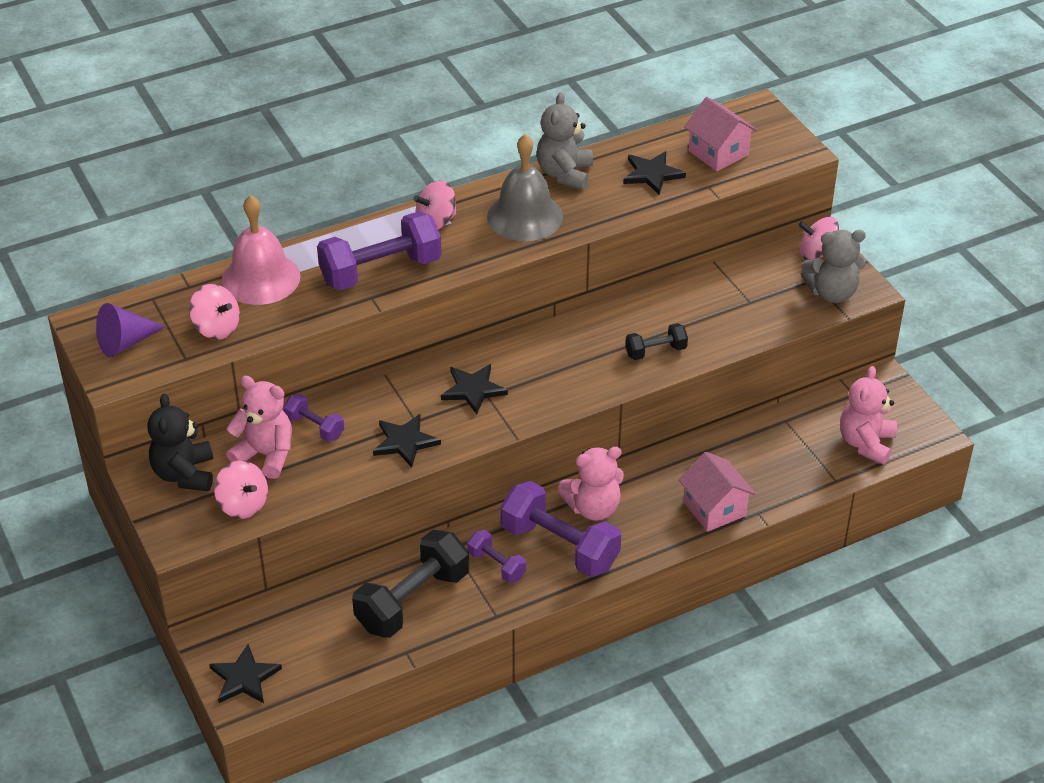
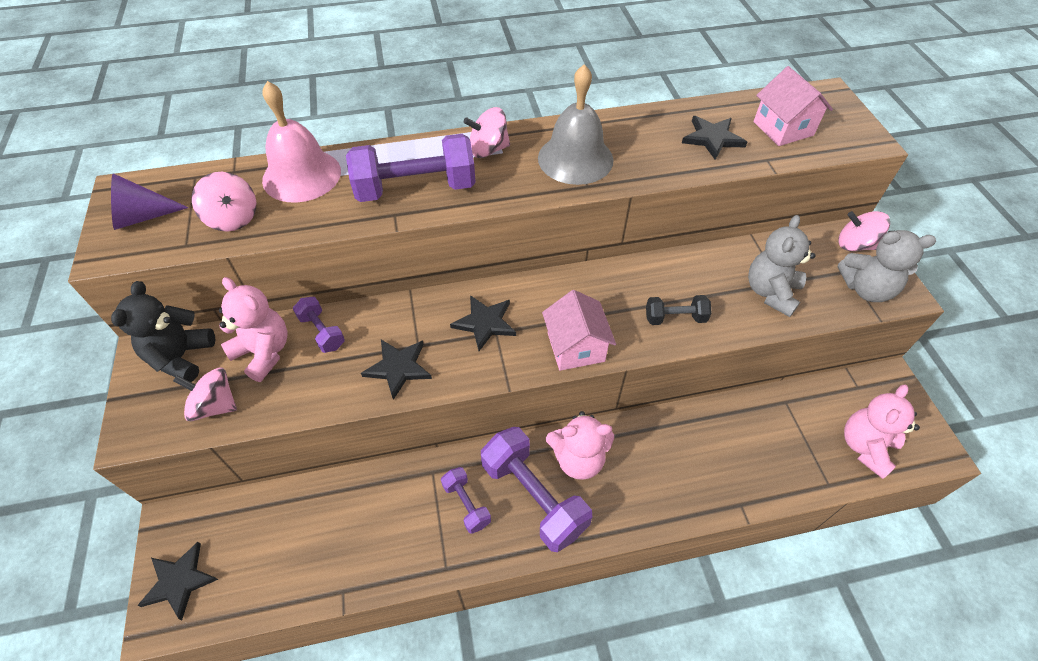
camera: 15 degrees right, 10 degrees up
pink spinning top [214,460,268,519] -> pink spinning top turned 135 degrees clockwise [173,368,237,421]
black dumbbell [352,530,469,638] -> none
grey teddy bear [537,92,593,190] -> grey teddy bear moved to [748,215,816,317]
pink house [679,452,756,532] -> pink house moved to [542,290,616,371]

